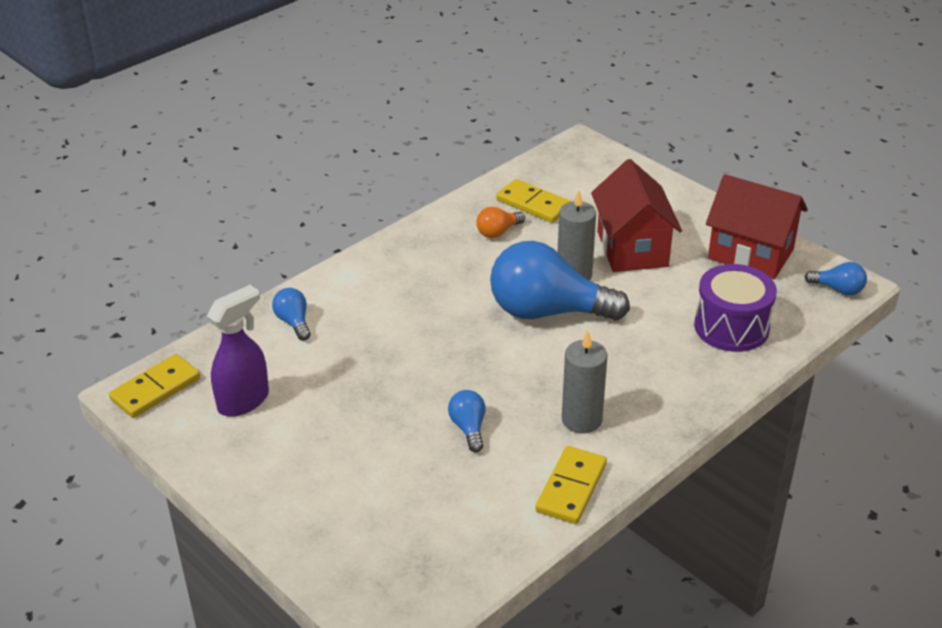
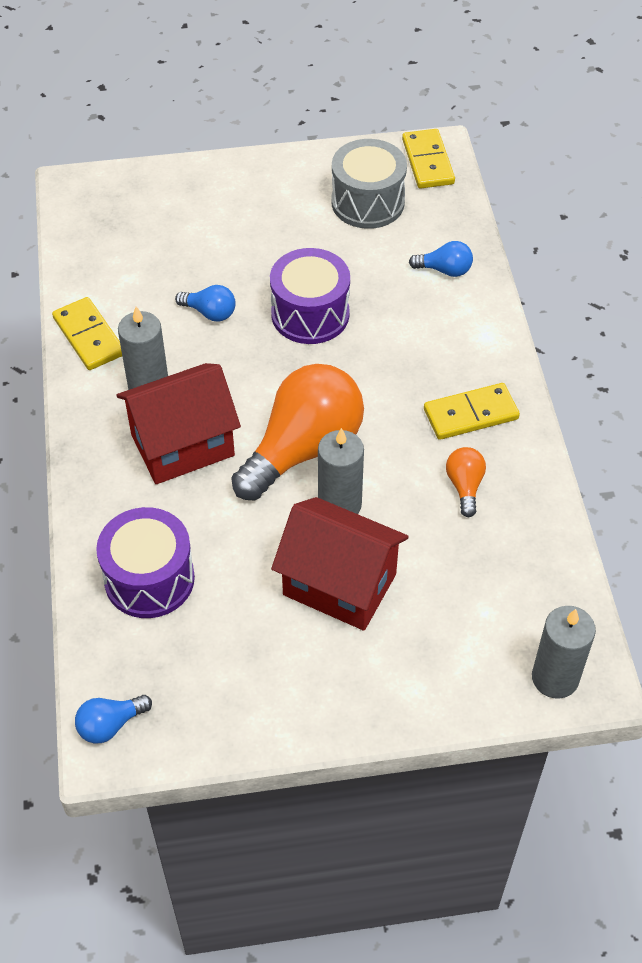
camera: 125 degrees right, 15 degrees up
purple spray bottle [207,285,269,417] -> grey drum [331,139,407,229]
blue light bulb [490,241,630,321] -> orange light bulb [231,364,364,500]
yellow domino [496,179,571,223] -> yellow domino moved to [424,383,520,440]
red house [706,174,808,279] -> red house moved to [116,363,241,484]
none -> purple drum [270,248,350,344]
none -> grey candle [532,606,596,699]

